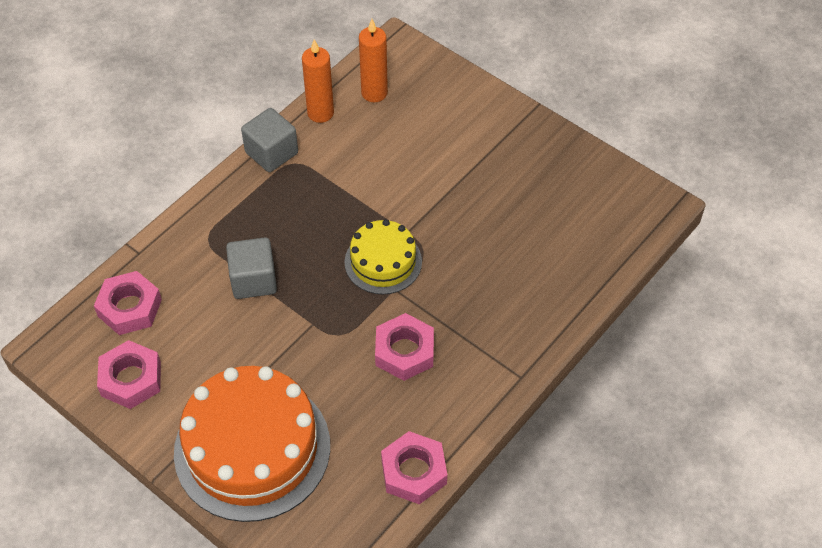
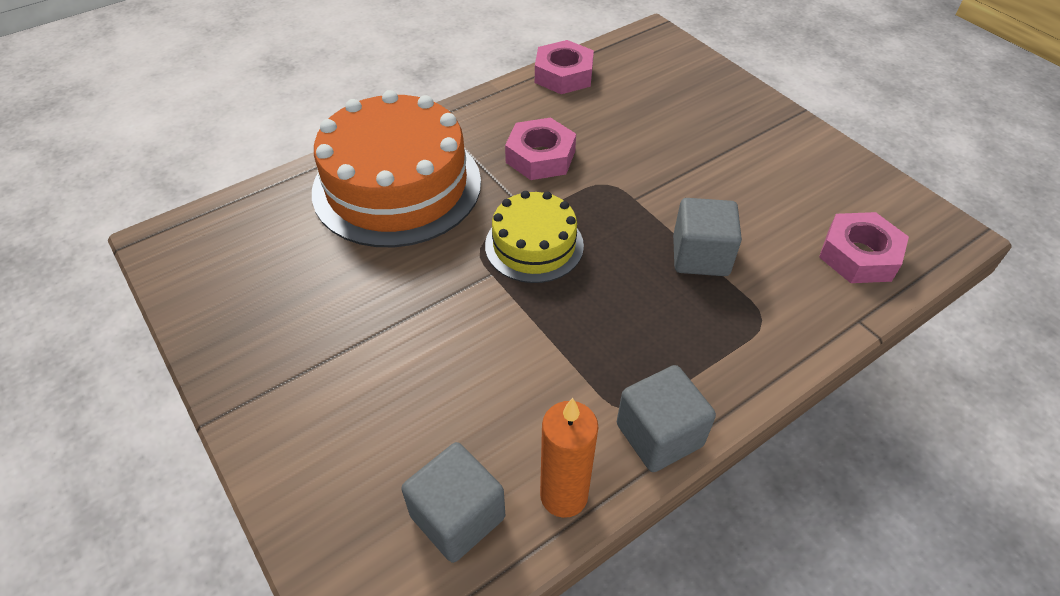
camera: 165 degrees left, 5 degrees down
pink nut [97,340,161,409] -> none
orange cake [174,366,330,522] -> orange cake moved to [312,90,481,247]
orange candle [359,19,388,102] -> grey cube [401,442,505,563]

